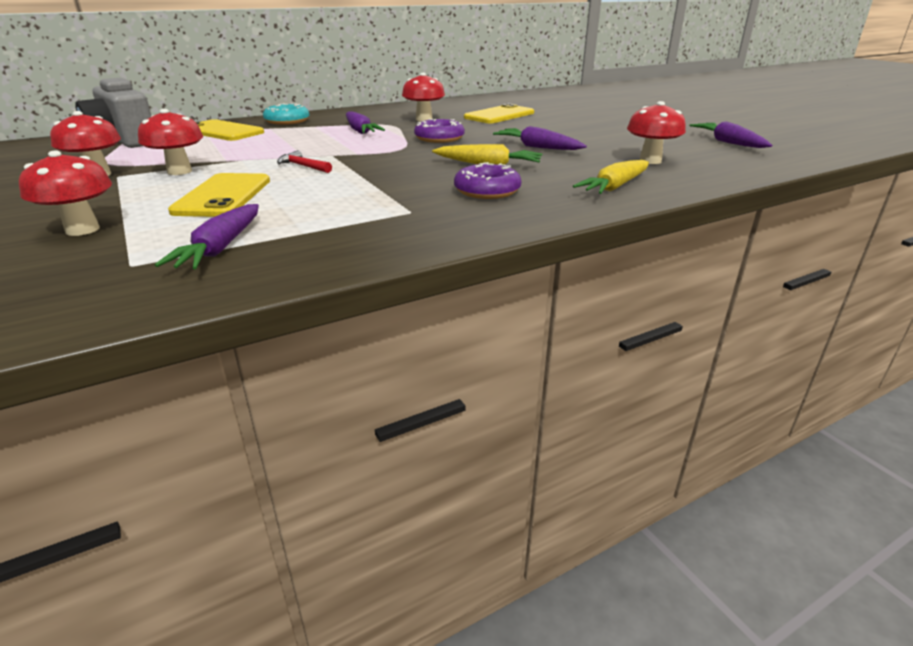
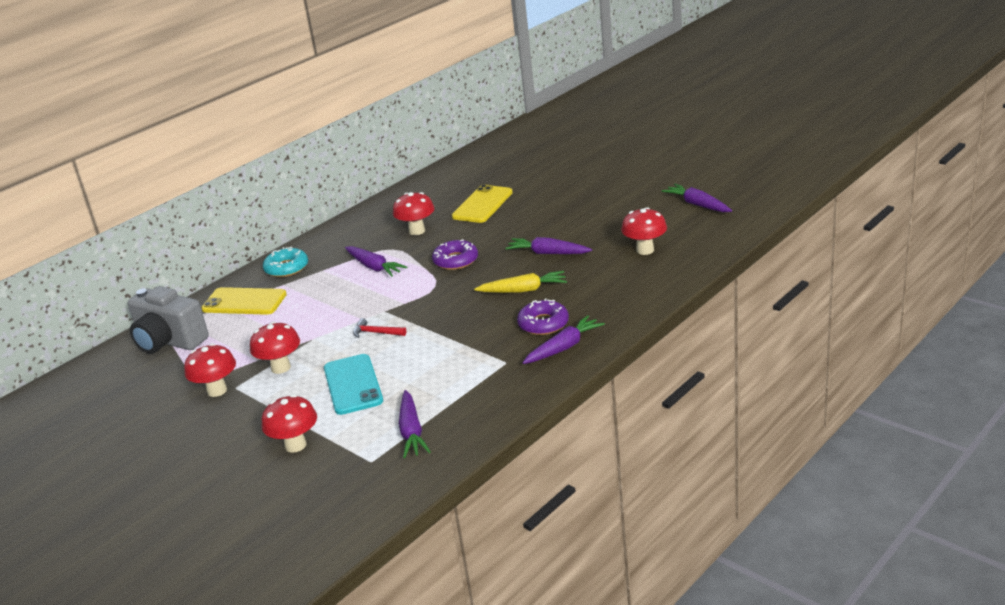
camera: 15 degrees left, 0 degrees up
yellow phone [168,173,270,217] -> turquoise phone [324,354,383,415]
yellow carrot [573,160,649,194] -> none
none -> purple carrot [523,315,605,364]

